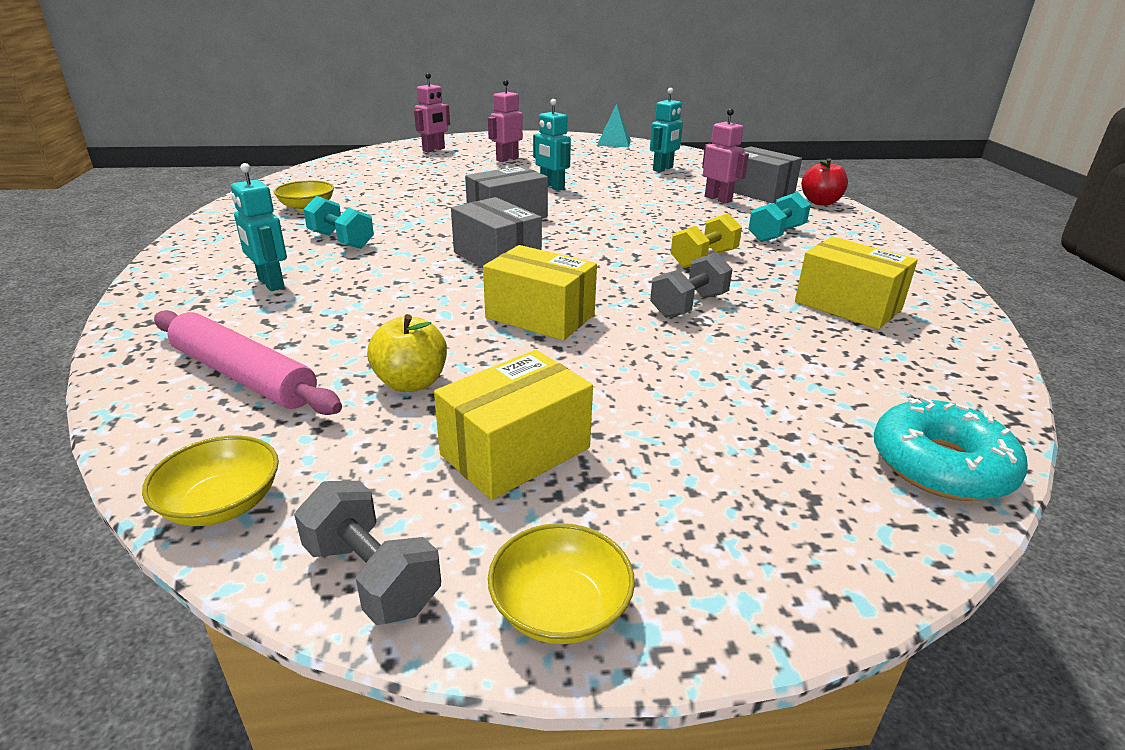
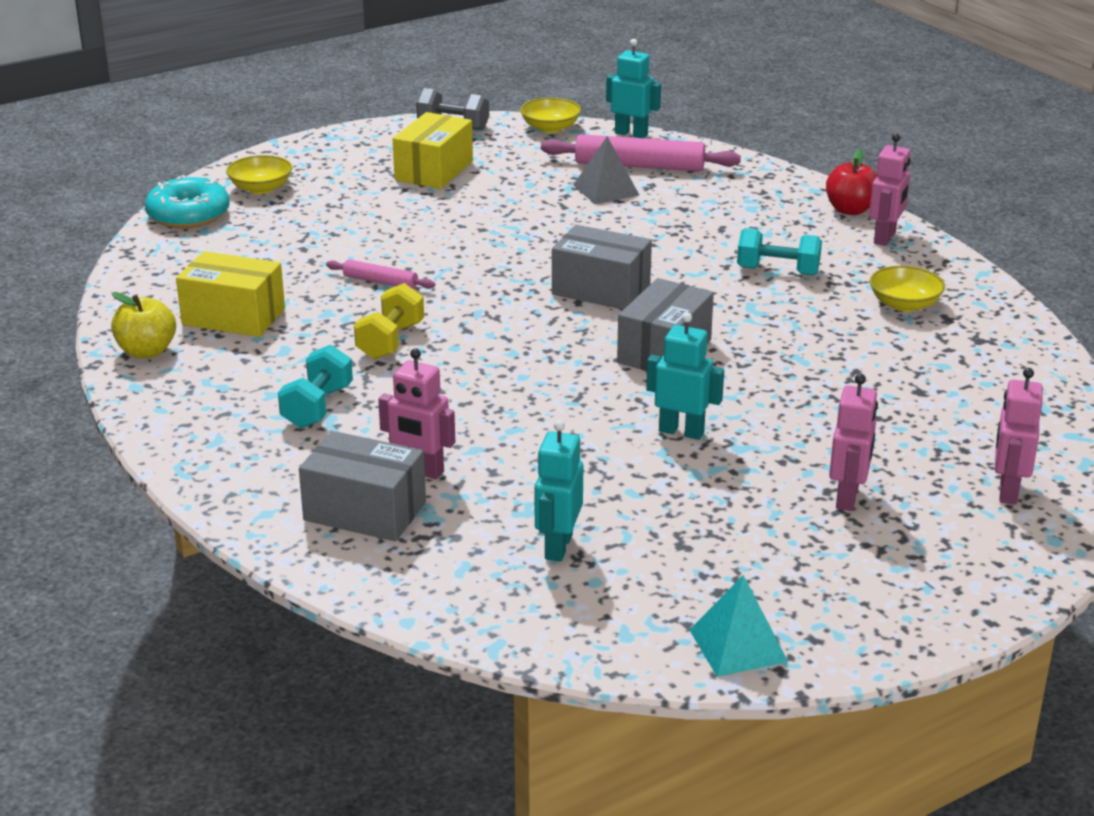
camera: 155 degrees right, 0 degrees up
turquoise robot [231,163,287,291] -> turquoise robot moved to [606,39,661,138]
yellow apple [367,314,447,392] -> yellow apple moved to [111,292,176,358]
yellow box [483,245,597,341] -> none
yellow bowl [488,523,635,644] -> yellow bowl moved to [226,155,292,194]
grey dumbbell [650,253,733,318] -> pink rolling pin [326,259,435,289]
red apple [802,158,848,206] -> red apple moved to [826,149,877,215]
none -> grey pyramid [573,136,639,204]
none -> pink robot [869,133,911,246]

